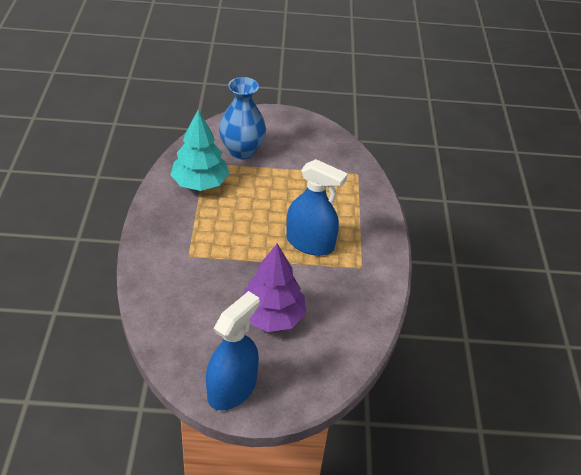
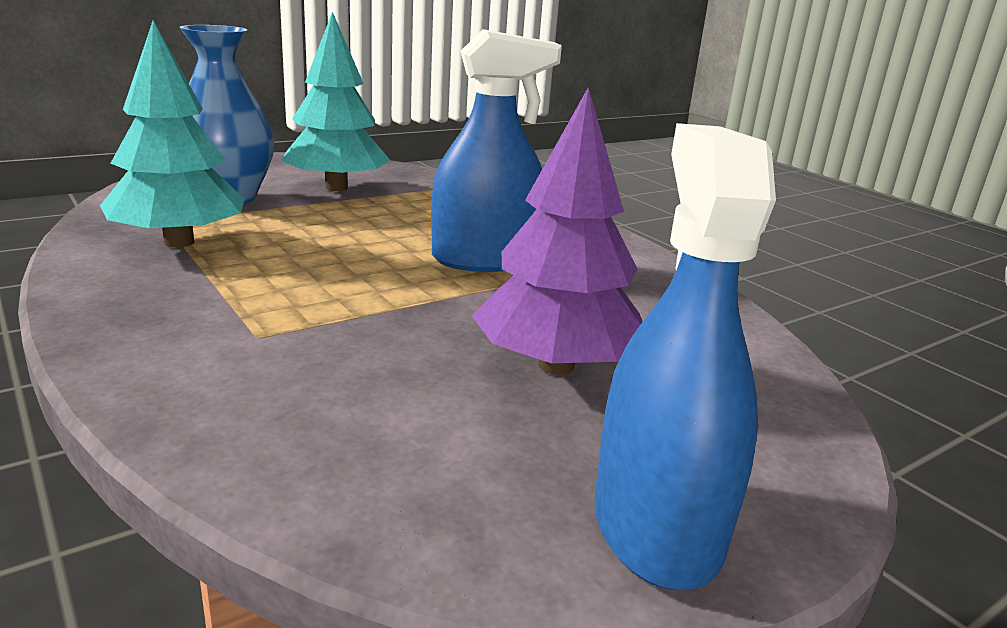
camera: 35 degrees left, 20 degrees down
none -> turquoise tree [281,12,390,191]

